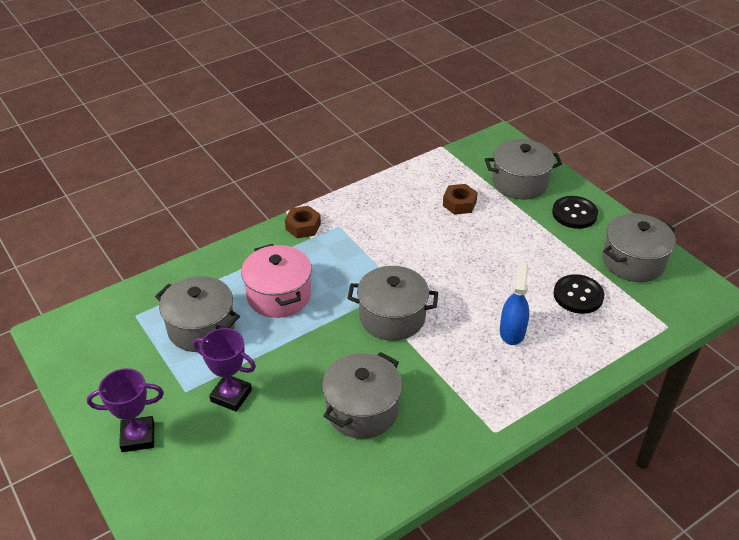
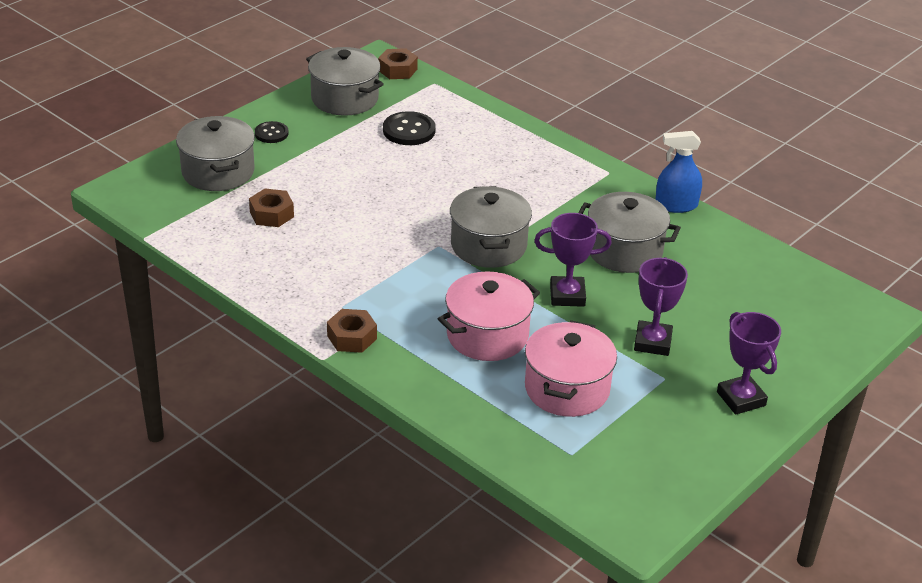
camera: 105 degrees left, 5 degrees down
grey pot [155,276,240,352] -> pink pot [525,320,617,417]
blue spray bottle [500,262,529,345] -> blue spray bottle moved to [655,131,702,213]
black button [552,196,598,229] -> black button [255,121,289,143], size x0.63
none -> brown nut [378,48,418,79]
none -> purple trophy [534,213,612,307]

